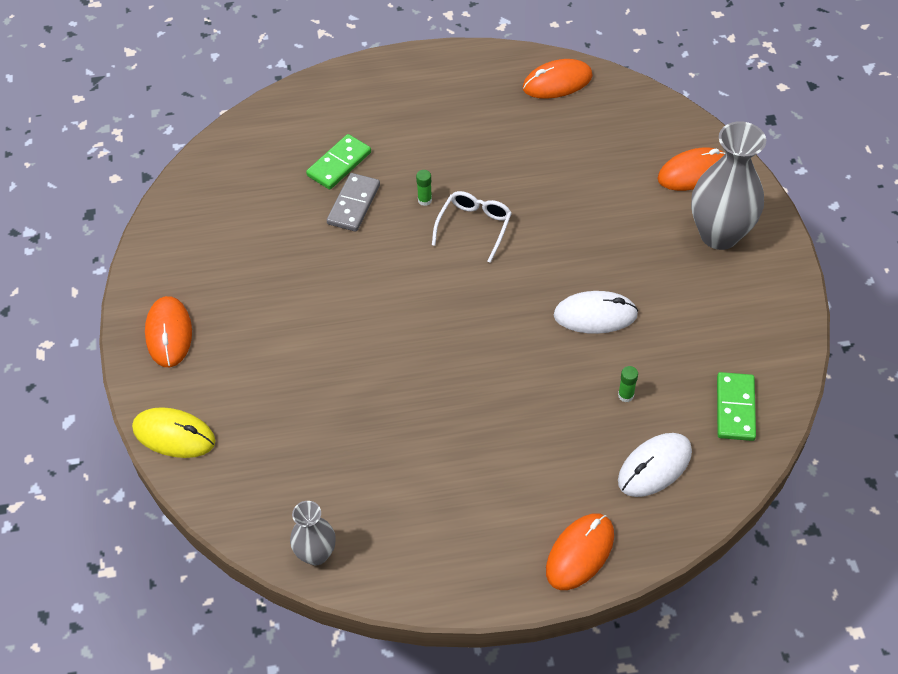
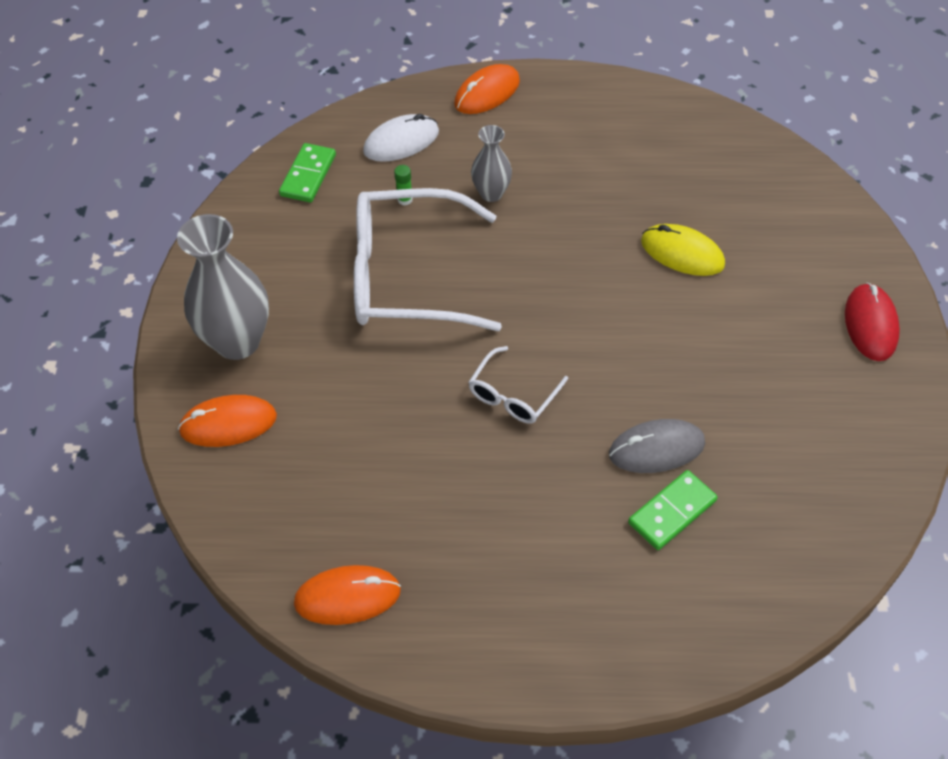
camera: 170 degrees left, 0 degrees up
yellow mouse [132,407,216,458] -> yellow mouse moved to [641,224,725,276]
orange mouse [145,296,192,367] -> red mouse [845,283,900,361]
grey vase [290,501,336,565] -> grey vase moved to [471,125,512,202]
grey domino [327,173,380,232] -> grey mouse [609,419,705,473]
green glue stick [416,170,432,206] -> none
white mouse [554,291,638,334] -> white glasses [354,188,502,331]

